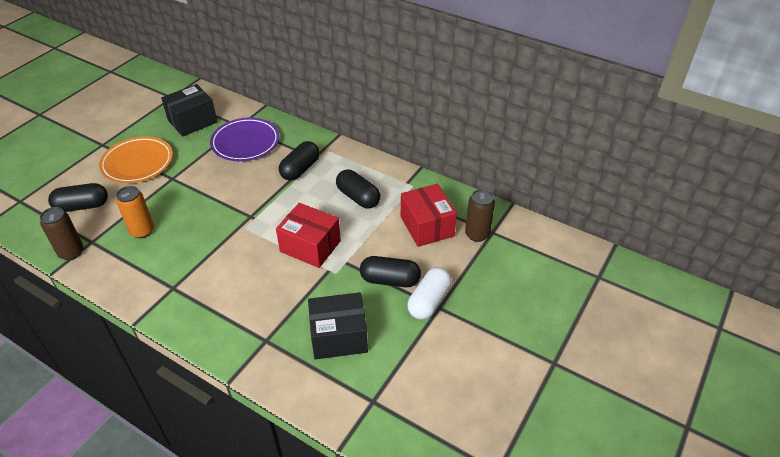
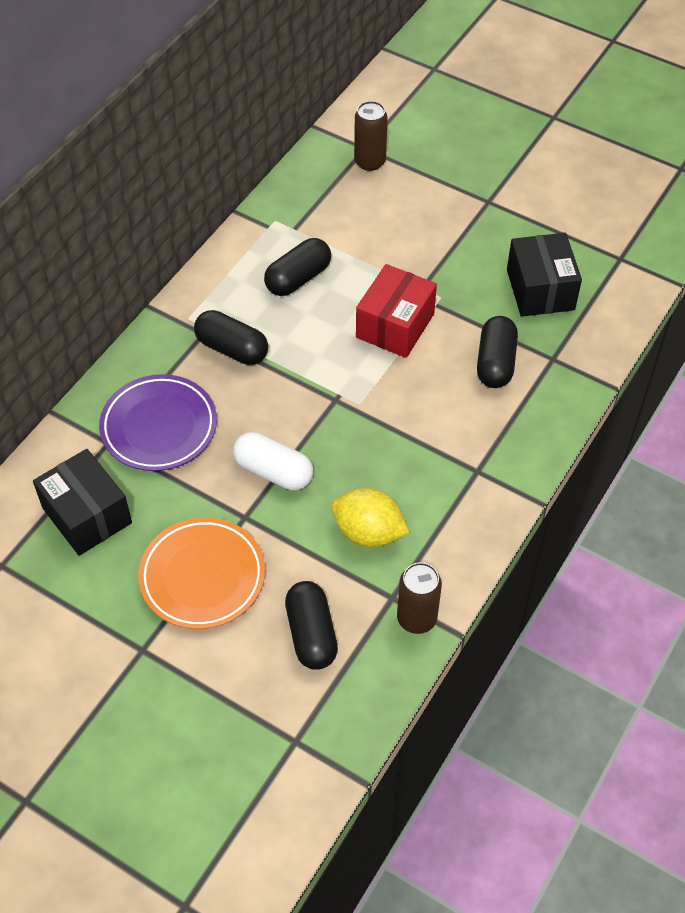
camera: 90 degrees left, 10 degrees up
orange can [116,186,154,238] -> yellow lemon [331,488,409,547]
black capsule [360,256,421,287] -> black capsule moved to [477,316,518,388]
red box [401,184,457,247] -> none
white capsule [407,267,452,320] -> white capsule moved to [233,432,313,491]

